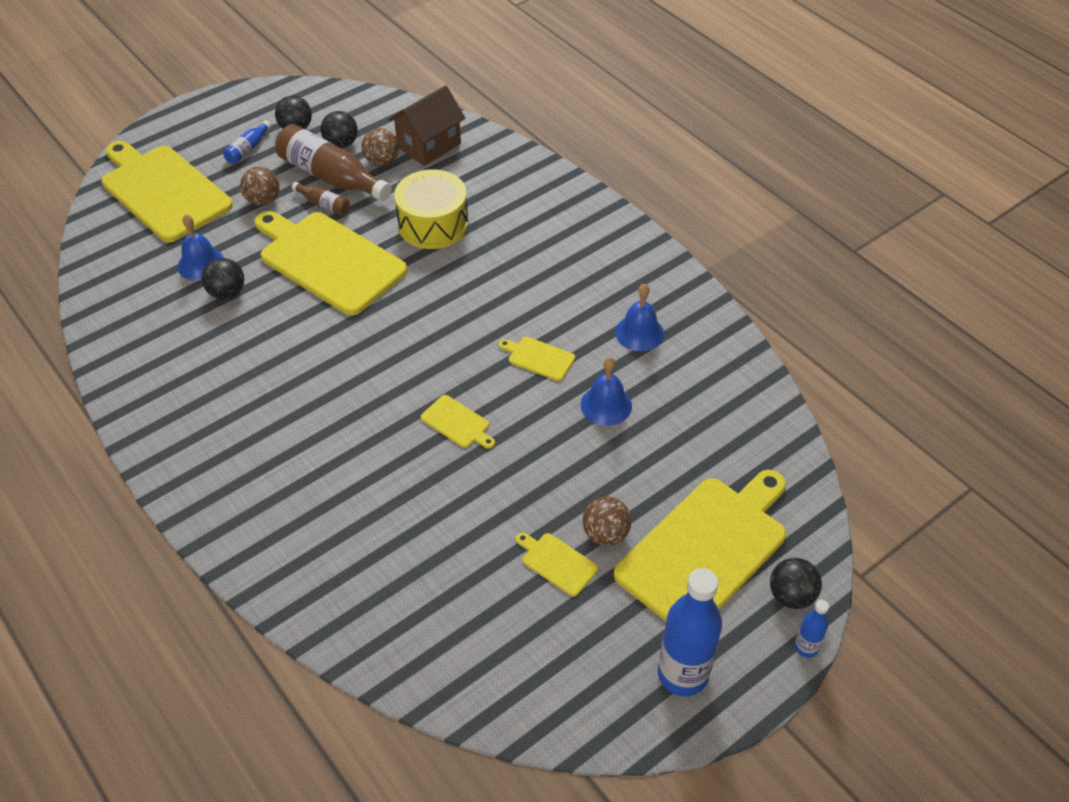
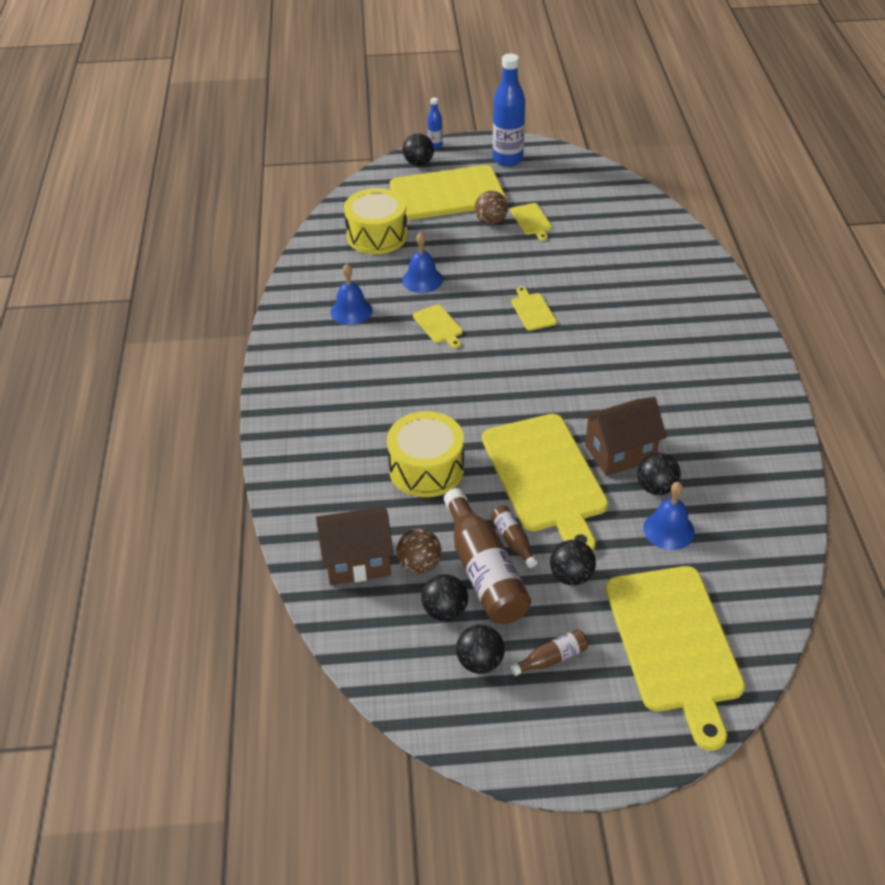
camera: 145 degrees left, 5 degrees down
blue bottle [223,121,271,164] -> brown bottle [511,629,588,676]
brown ball [240,167,280,206] -> black ball [550,540,596,586]
none -> yellow drum [344,188,408,254]
none -> brown house [582,397,667,476]

